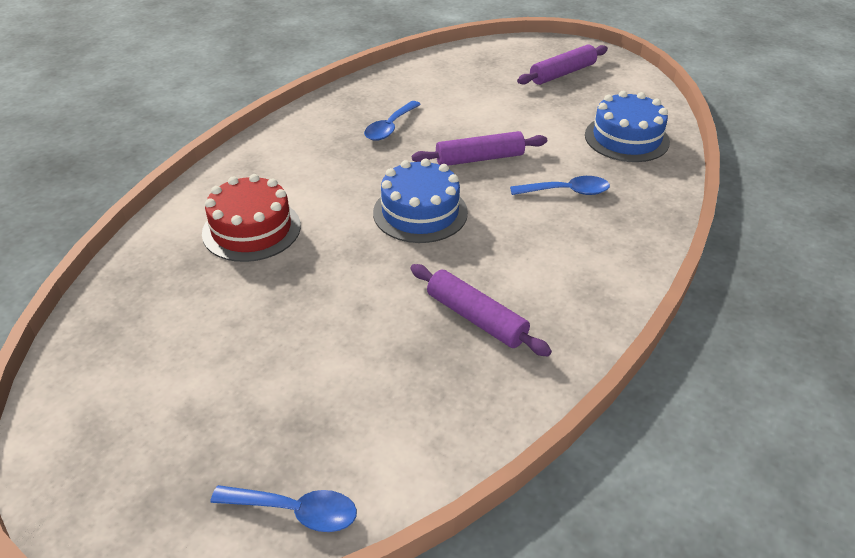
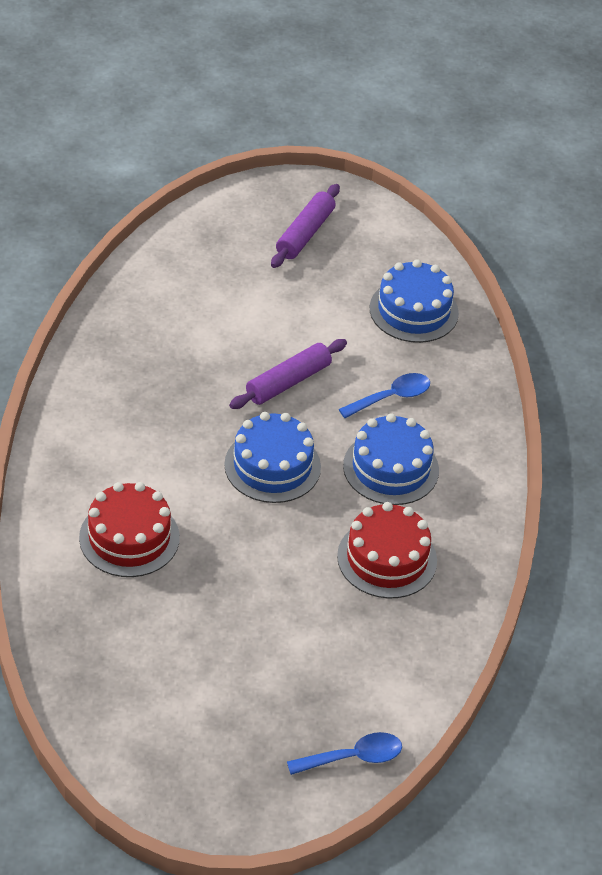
camera: 30 degrees left, 5 degrees up
blue spoon [364,101,421,141] -> none
purple rolling pin [410,264,552,357] -> red cake [337,502,437,598]
none -> blue cake [343,413,439,505]

